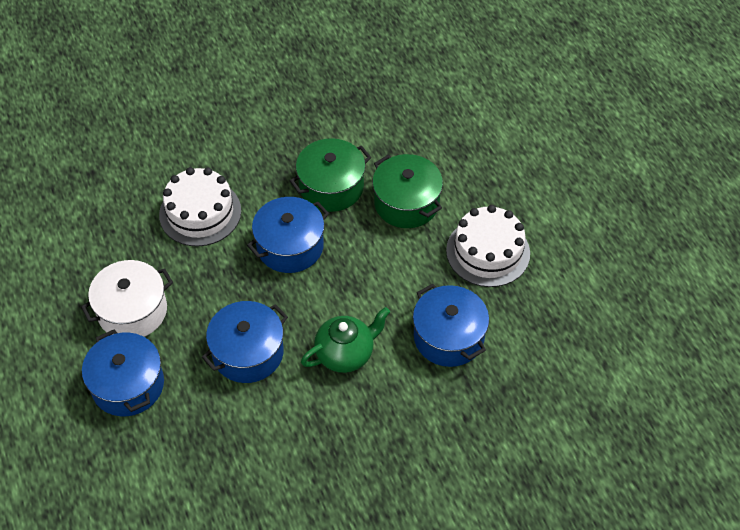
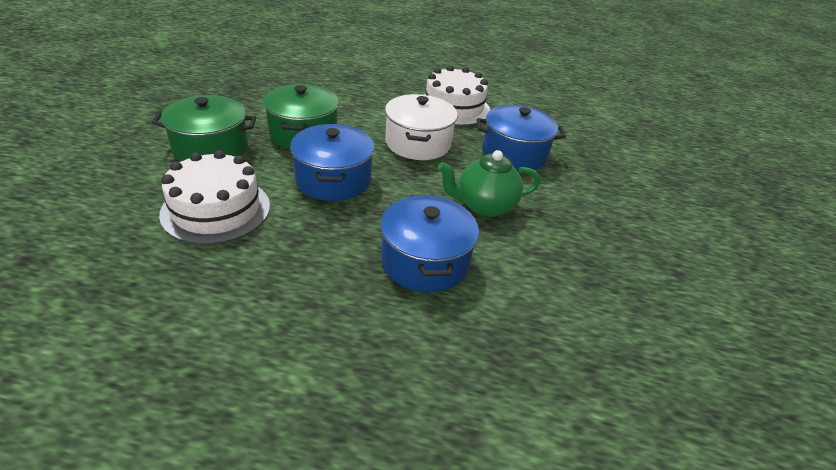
camera: 60 degrees left, 15 degrees down
white pot [81,260,173,337] -> white pot moved to [385,94,458,160]
blue pot [82,330,164,416] -> none
green teapot [301,307,390,373] -> green teapot turned 105 degrees counterclockwise [438,150,541,217]
green pot [372,154,443,228] -> green pot moved to [152,95,257,161]

